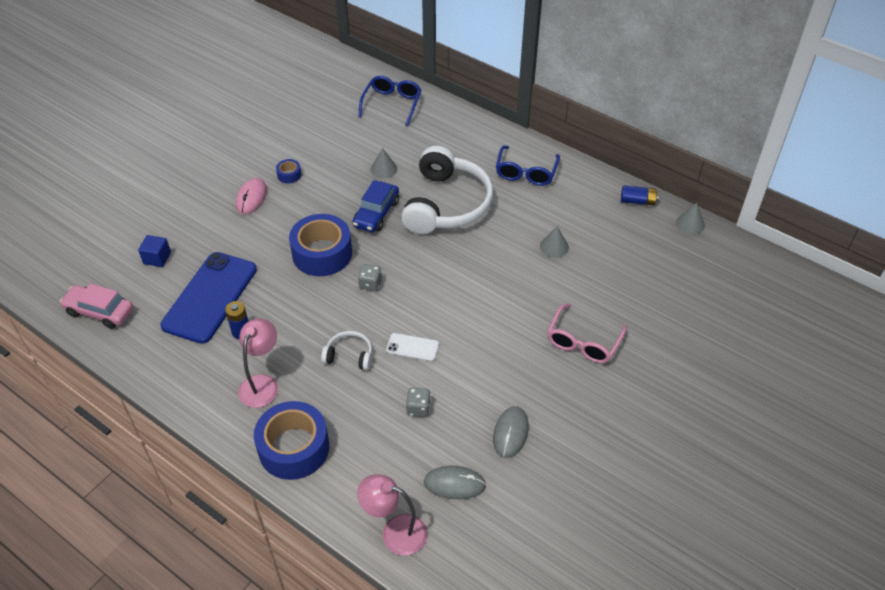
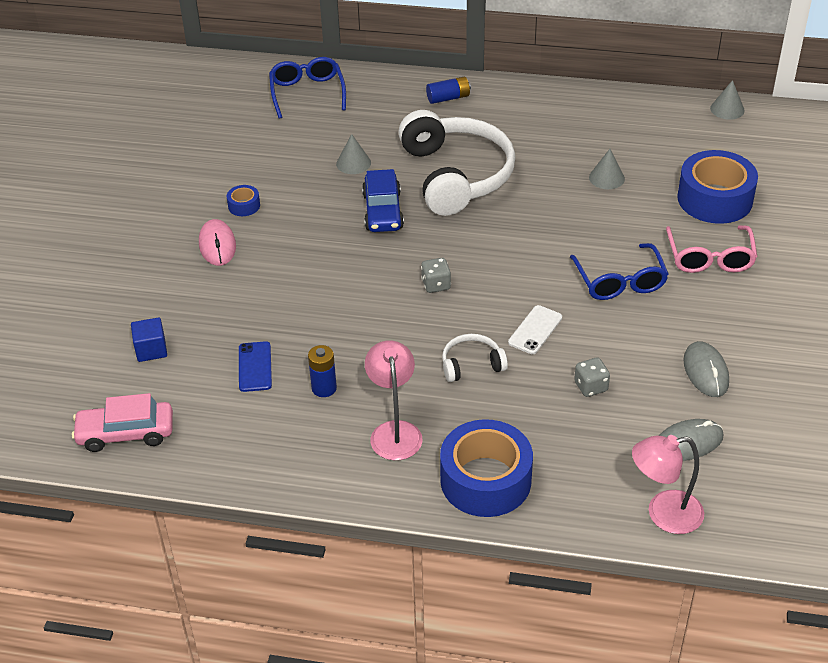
camera: 25 degrees left, 5 degrees down
blue phone [160,252,257,344] -> blue phone [239,341,272,392], size x0.44
blue tape [289,214,352,276] -> blue tape moved to [677,150,758,224]
white phone [386,333,439,361] -> white phone turned 45 degrees counterclockwise [508,305,562,354]
blue glasses [496,146,560,186] -> blue glasses moved to [570,243,669,300]
blue battery [621,186,659,206] -> blue battery moved to [426,77,471,104]

